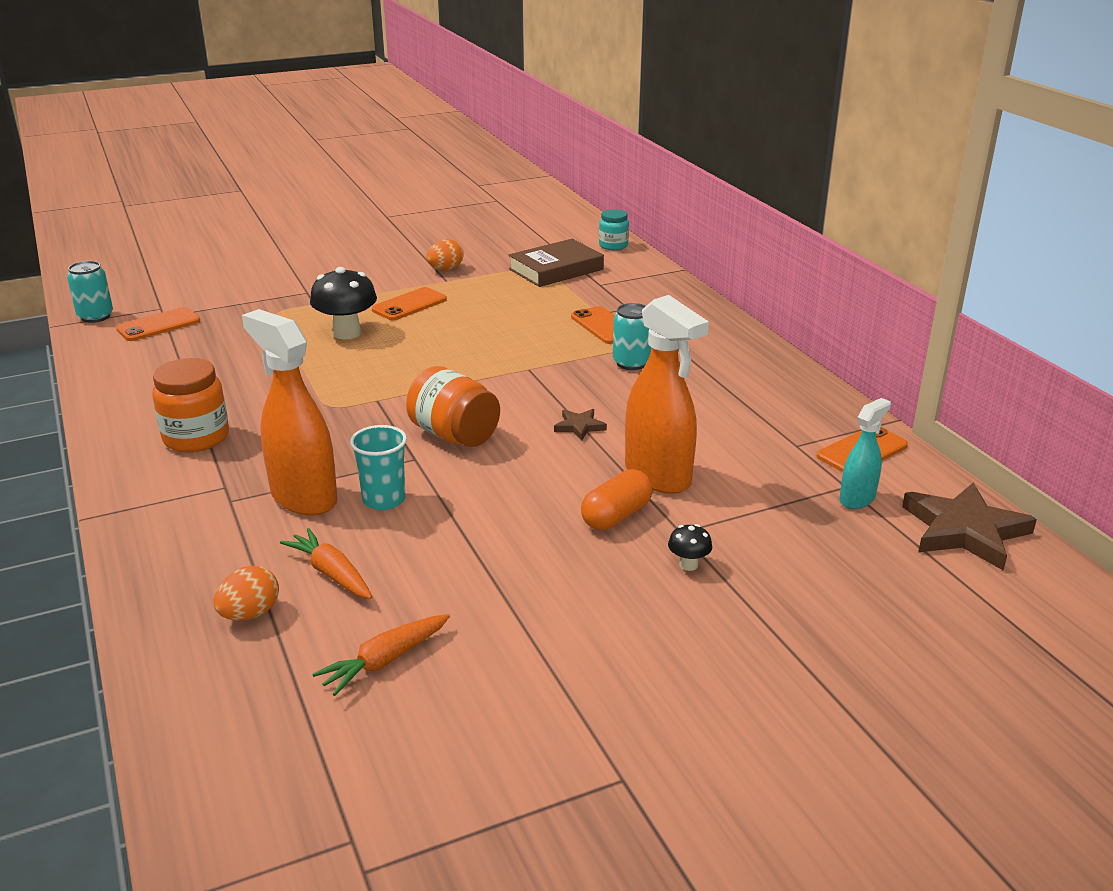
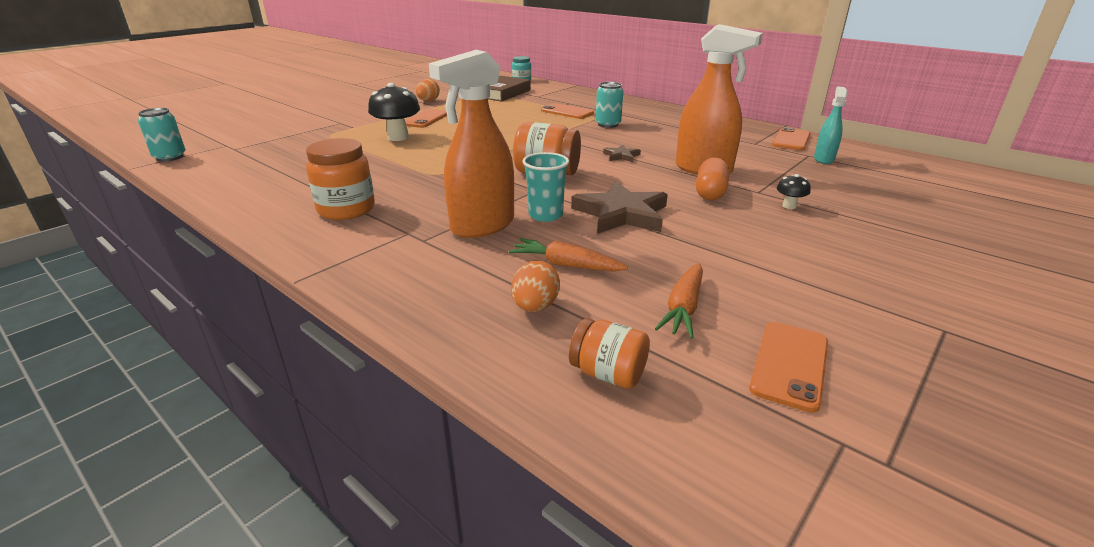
camera: 25 degrees left, 0 degrees up
orange phone [116,307,200,341] -> orange phone moved to [749,322,828,413]
orange spray bottle [242,309,338,516] -> orange spray bottle turned 60 degrees counterclockwise [429,50,514,238]
brown star [902,482,1037,570] -> brown star moved to [571,181,668,234]
none -> orange jar [569,318,650,389]

